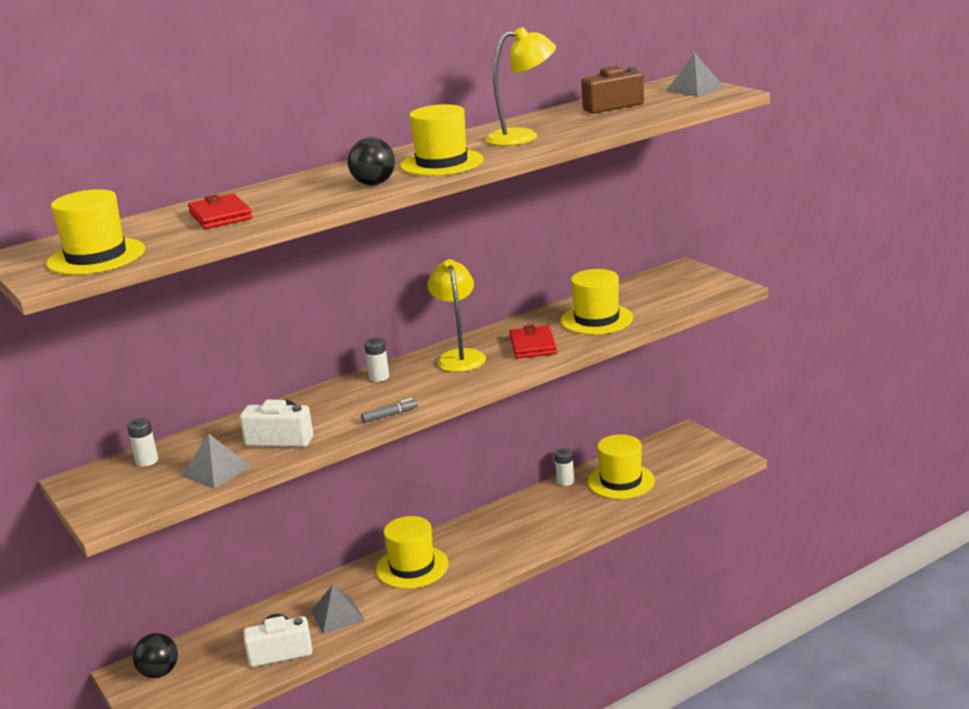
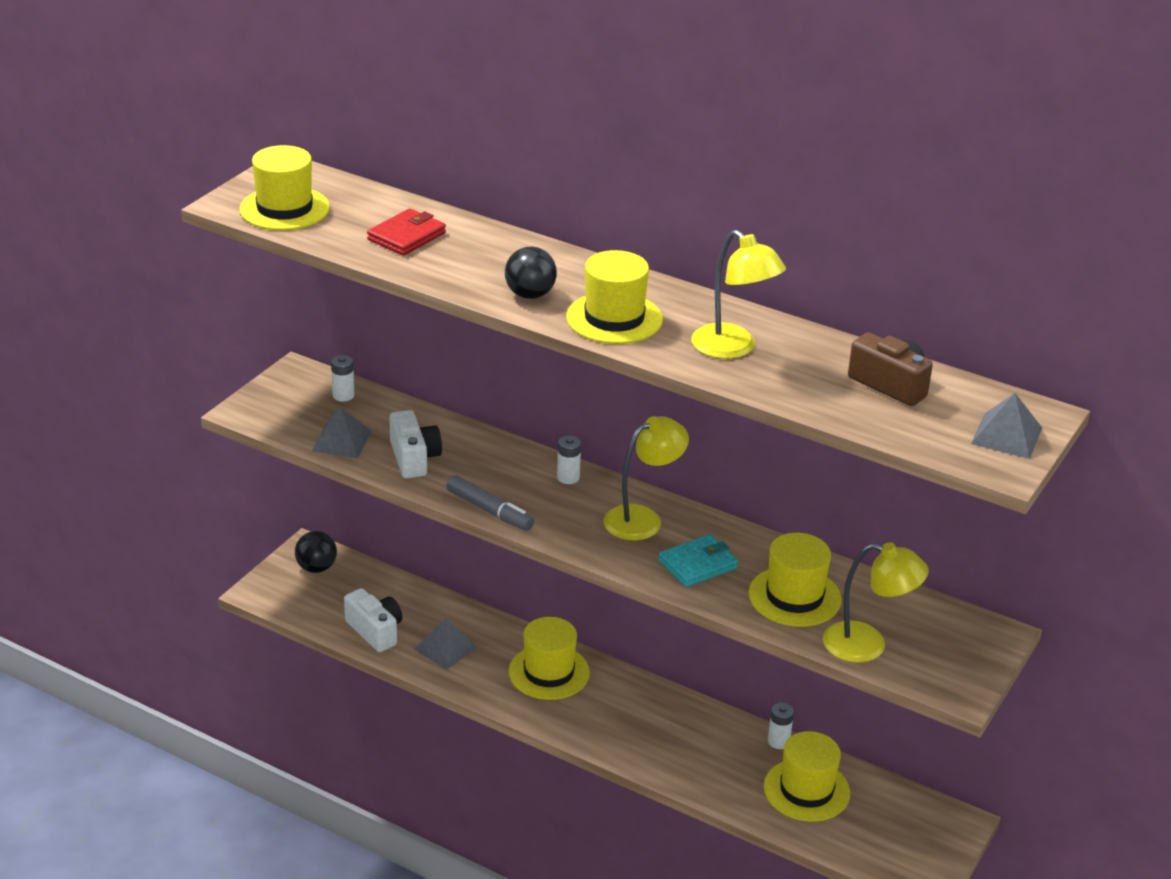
camera: 60 degrees right, 10 degrees up
grey marker [361,398,418,423] -> grey marker [446,475,534,531], size x1.66
red wallet [509,325,557,359] -> turquoise wallet [658,534,738,587]
none -> yellow lamp [823,542,929,663]

